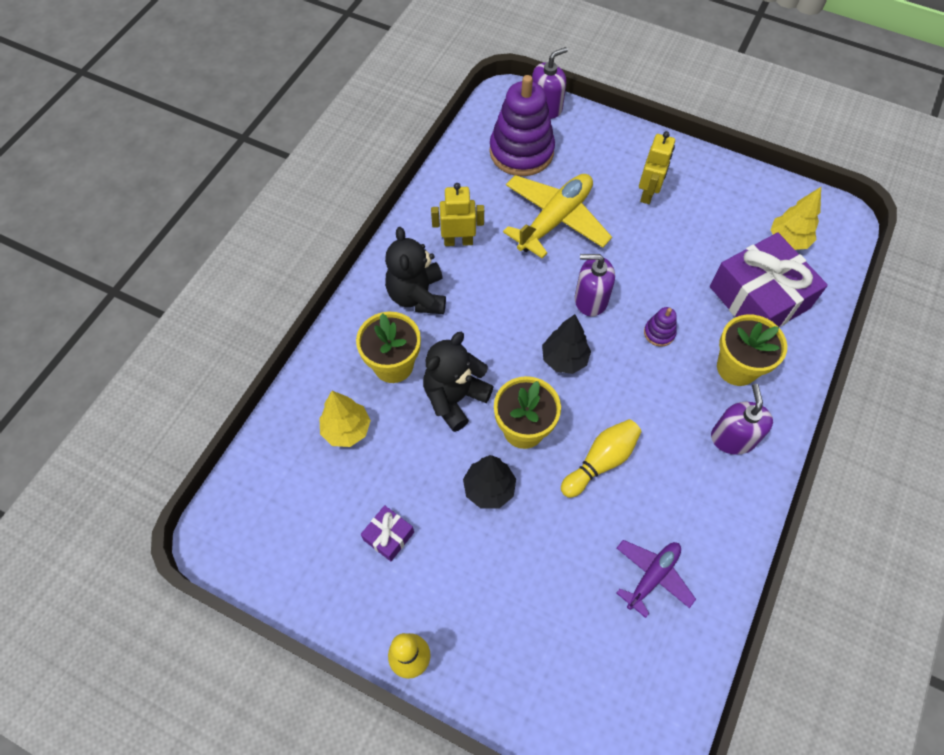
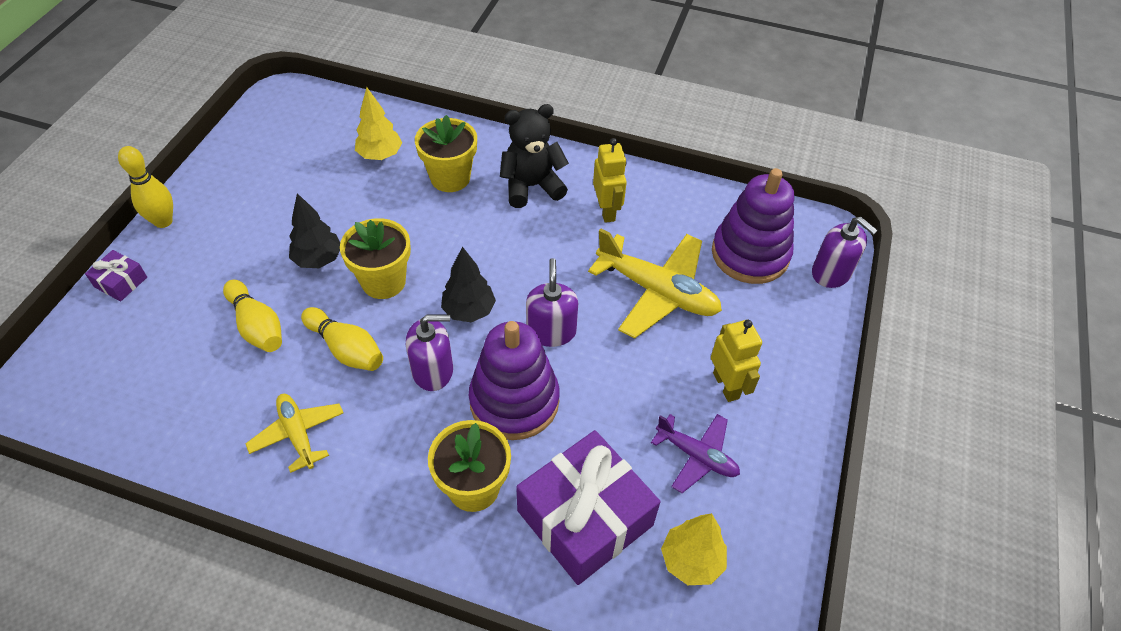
camera: 80 degrees right, 10 degrees down
purple gift [361,505,414,561] -> purple gift moved to [85,250,147,301]
black teddy bear [423,332,494,432] -> none
purple plane [617,540,696,618] -> purple plane moved to [651,414,740,493]
yellow robot [639,131,675,204] -> yellow robot turned 120 degrees counterclockwise [711,320,762,402]
purple stacking toy [644,307,677,347] -> purple stacking toy [469,321,560,440], size x2.35
purple soap dispenser [711,384,773,455] -> purple soap dispenser moved to [406,315,453,391]
none -> yellow bowling pin [223,280,282,352]
none -> yellow plane [245,394,343,473]

